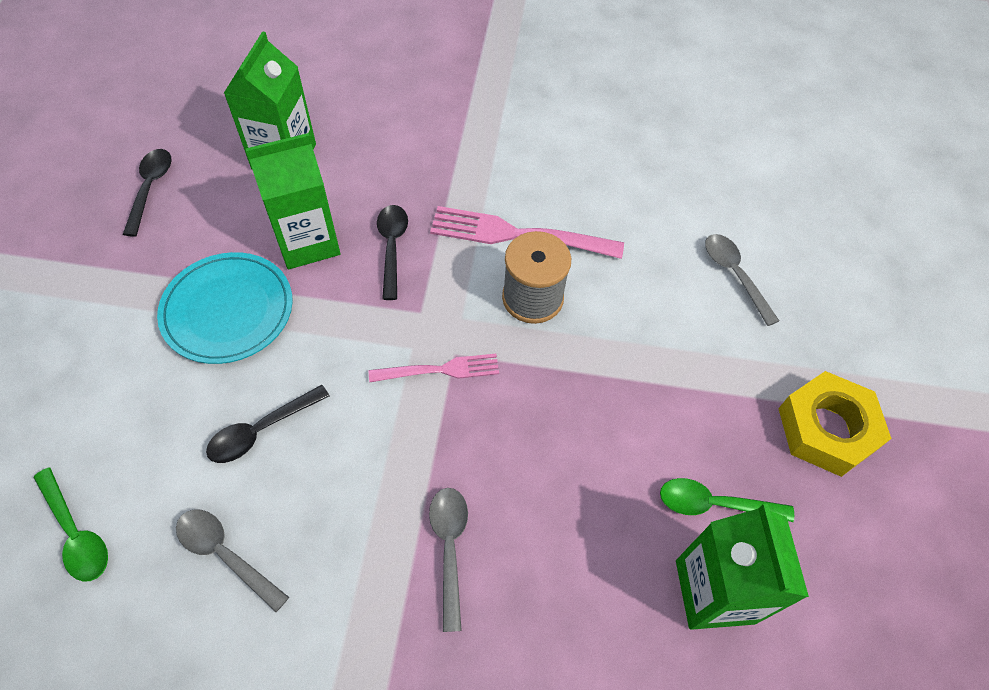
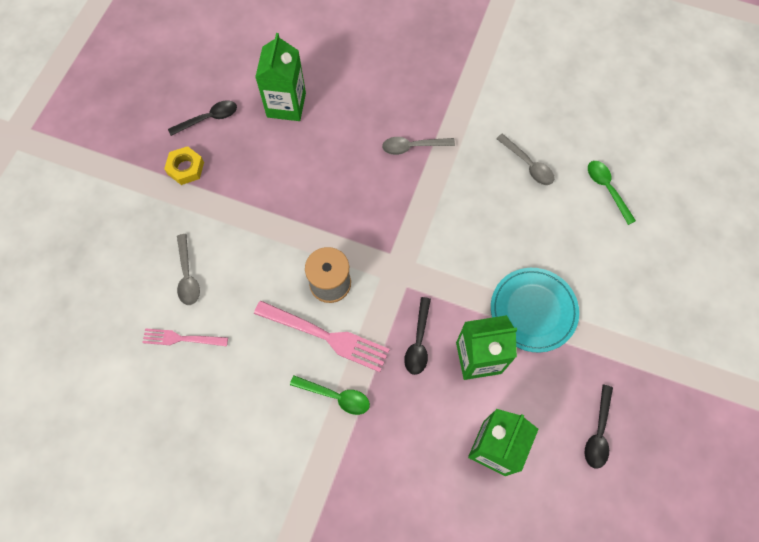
camera: 165 degrees left, 10 degrees up
black spoon [206,385,329,463] -> black spoon moved to [168,100,237,136]
pink fork [369,354,499,382] -> pink fork moved to [142,328,228,346]
grey spoon [429,488,468,632] -> grey spoon turned 75 degrees clockwise [382,137,455,155]
green spoon [660,478,794,522] -> green spoon moved to [290,375,370,415]
yellow nut [778,371,892,477] -> yellow nut [164,146,204,185], size x0.65

